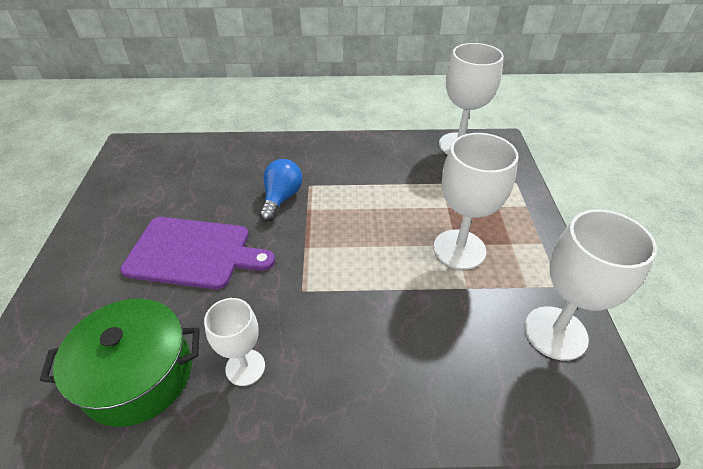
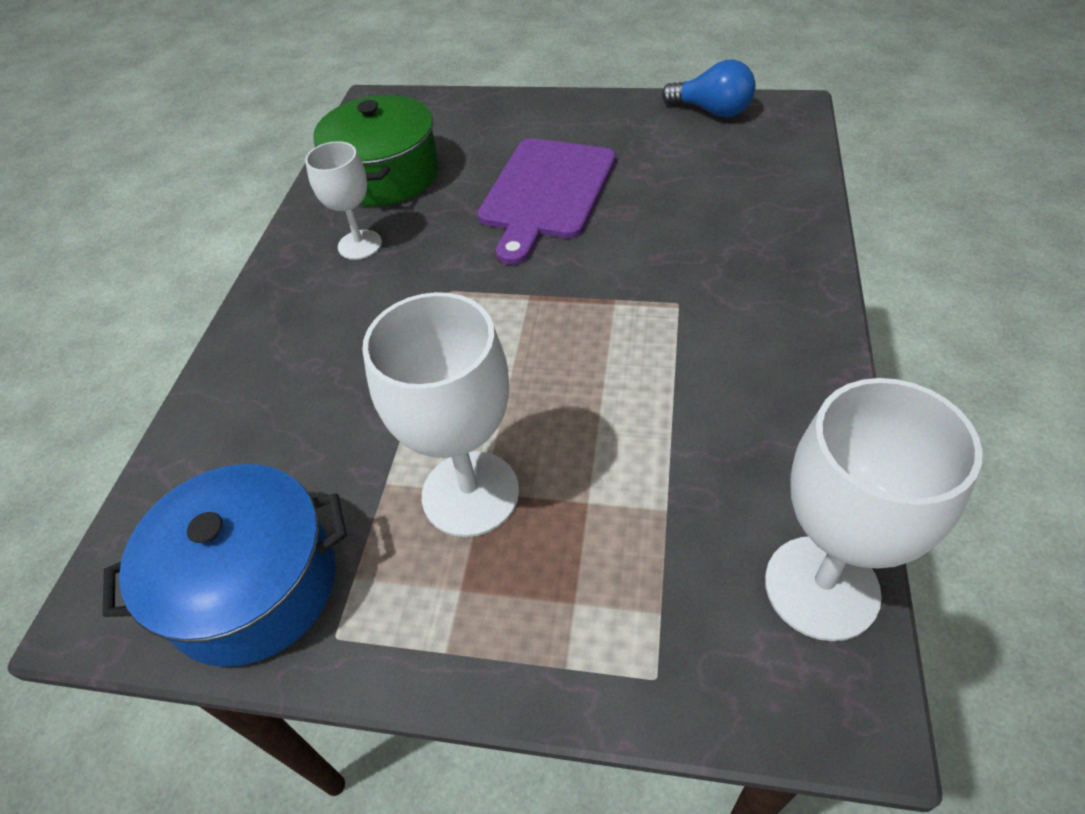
camera: 105 degrees right, 5 degrees up
blue light bulb [259,159,302,222] -> blue light bulb moved to [662,59,756,118]
white goblet [524,209,657,361] -> blue pot [103,464,347,667]

